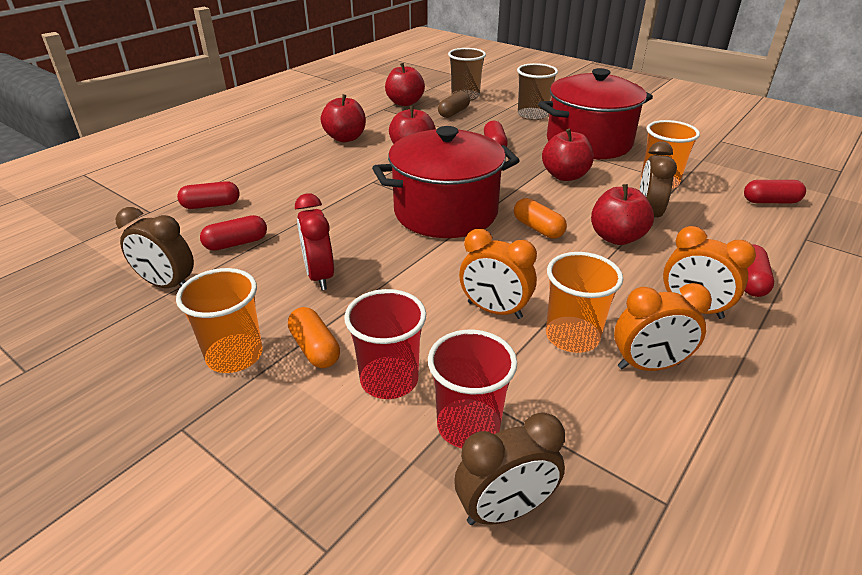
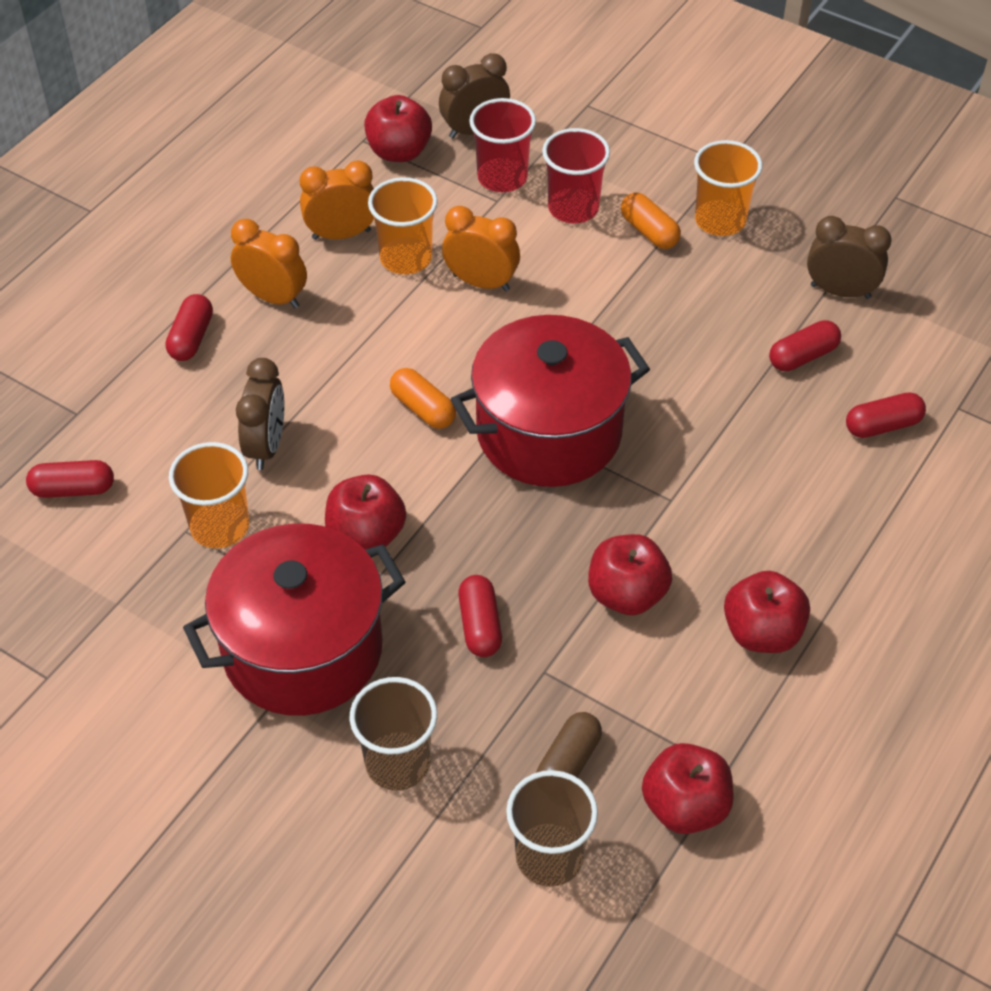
camera: 175 degrees right, 15 degrees up
red clock [295,193,334,290] -> none
red apple [591,184,654,245] -> red apple moved to [364,95,432,162]

